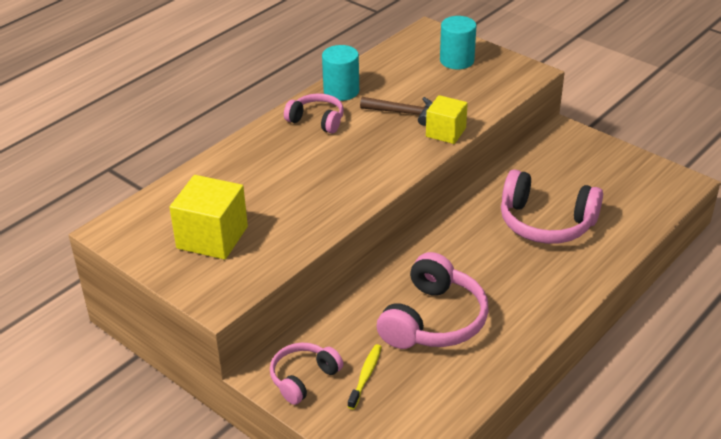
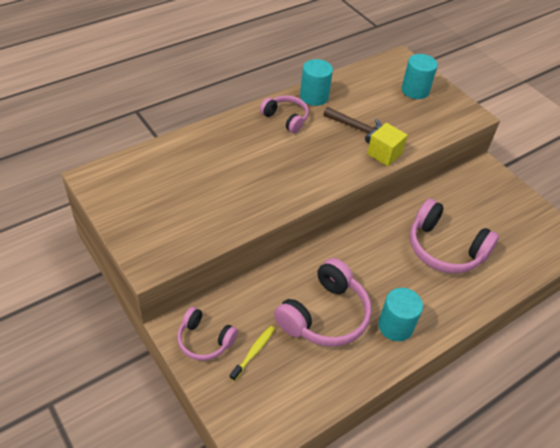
camera: 10 degrees right, 10 degrees up
yellow cube [169,175,248,260] -> none
pink headphones [270,343,343,405] -> pink headphones turned 120 degrees counterclockwise [177,307,238,361]
none -> turquoise cylinder [378,288,423,341]

